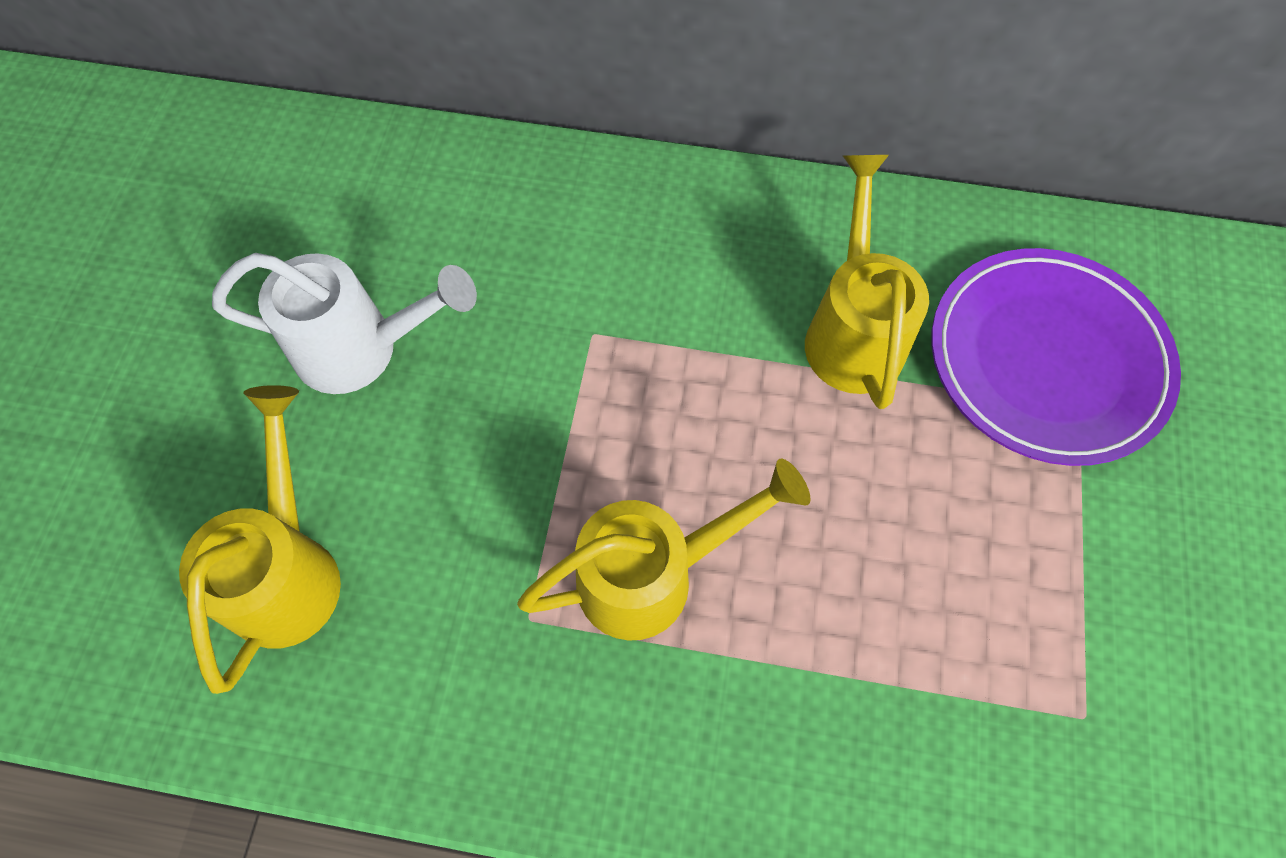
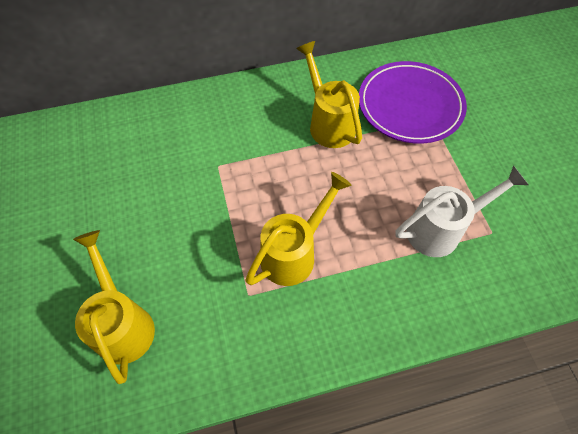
camera: 25 degrees left, 5 degrees down
white watering can [212,253,477,394] -> white watering can moved to [395,165,529,257]

